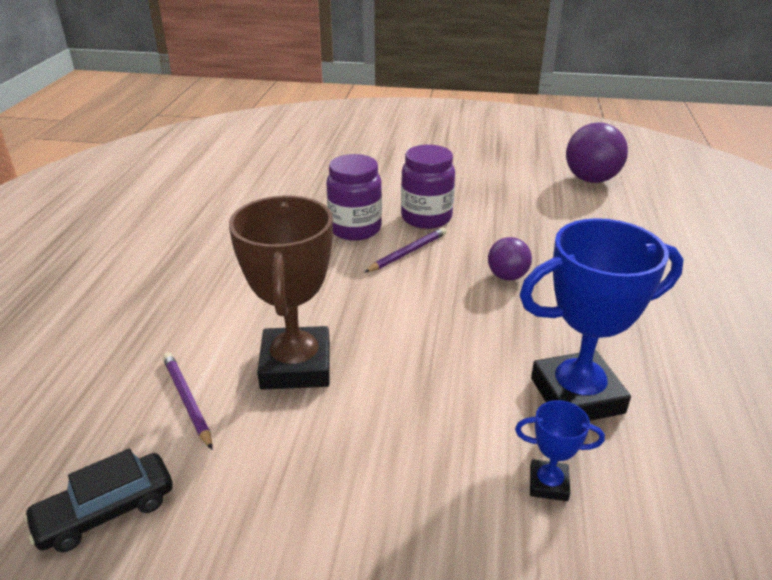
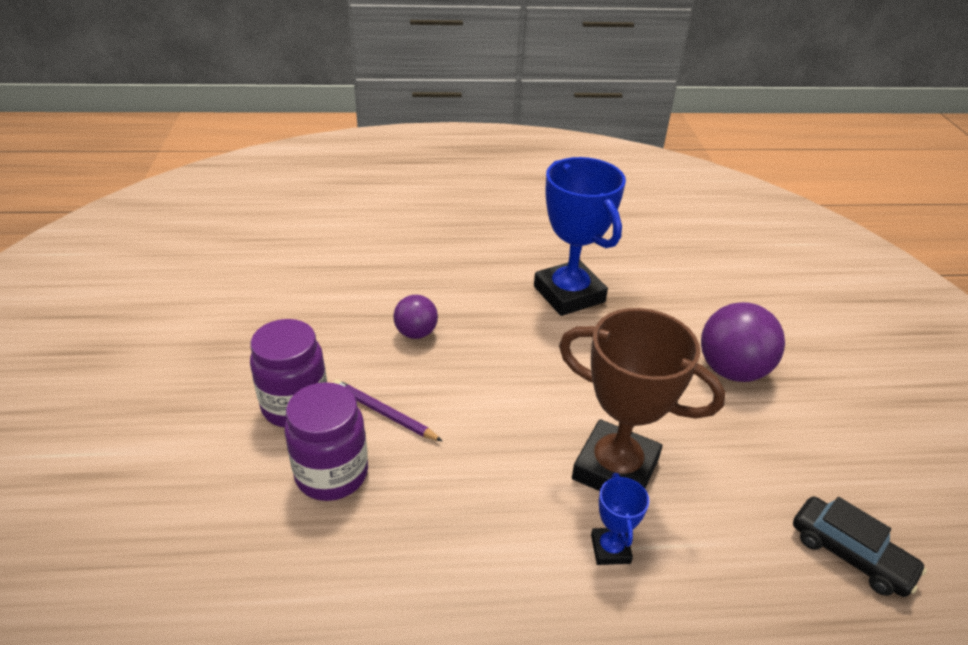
camera: 105 degrees left, 5 degrees up
purple pencil [163,353,213,450] -> none
brown trophy [229,195,333,390] -> brown trophy turned 45 degrees clockwise [559,308,726,491]
blue trophy [515,400,605,501] -> blue trophy moved to [591,473,649,565]
purple ball [566,122,628,183] -> purple ball moved to [701,302,785,382]

